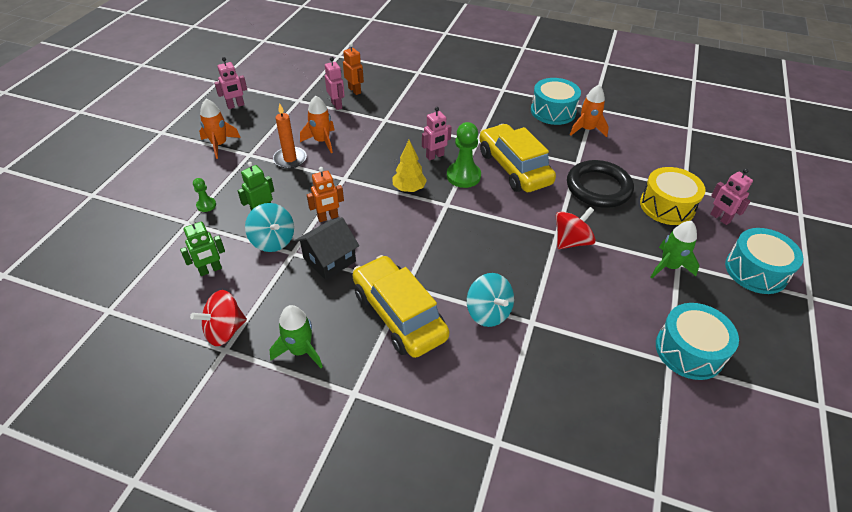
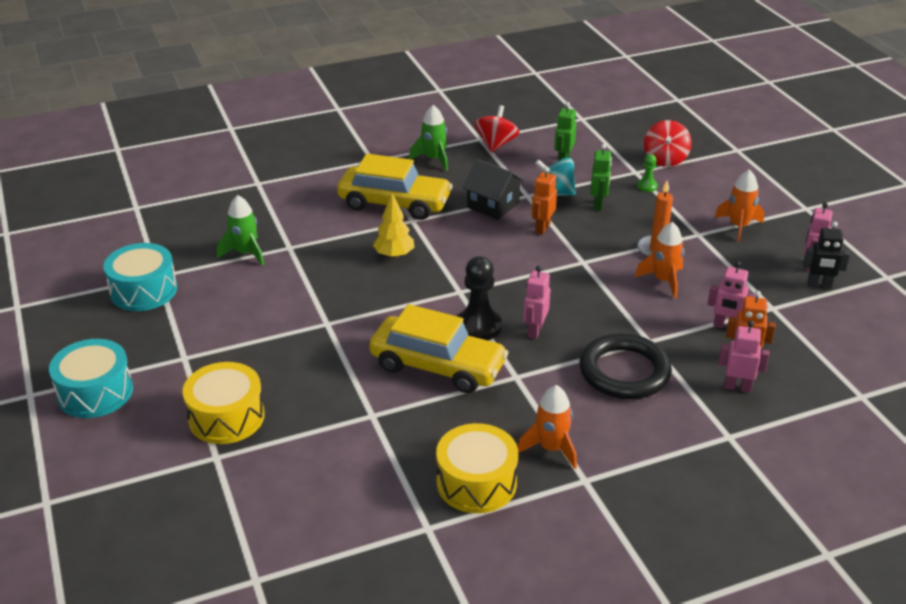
camera: 140 degrees right, 10 degrees down
black house [295,217,359,280] -> black house turned 60 degrees counterclockwise [462,159,525,220]
yellow tree [392,140,427,192] -> yellow tree moved to [373,193,415,258]
green pawn [447,122,481,188] -> black pawn [457,256,502,340]
turquoise spinning top [467,273,514,327] -> none
turquoise drum [531,78,581,125] -> yellow drum [436,423,518,513]
red spinning top [556,207,596,249] -> red spinning top moved to [644,120,692,167]
black ring [567,160,634,208] -> black ring moved to [579,333,672,399]
orange rocket [570,85,609,137] -> orange rocket moved to [518,385,577,469]
green rocket [651,221,699,278] -> green rocket moved to [217,195,264,265]
pink robot [710,169,753,225] -> pink robot moved to [718,320,769,392]
none -> black robot [803,221,850,289]

